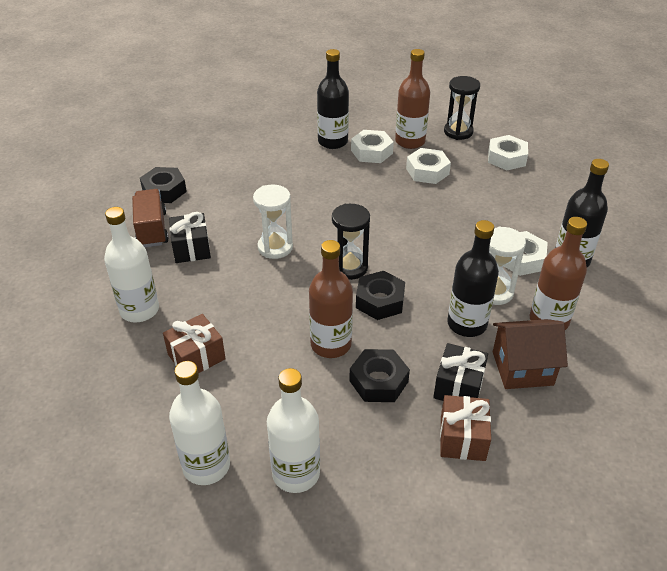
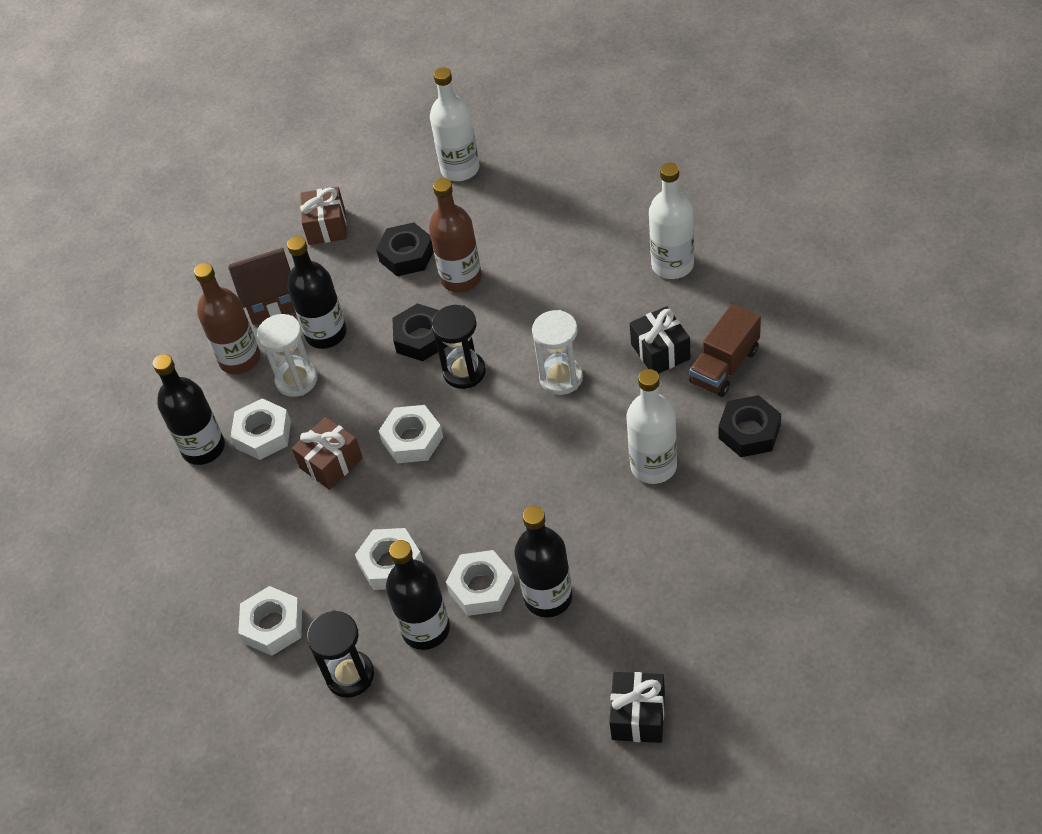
camera: 175 degrees right, 10 degrees up
brown truck [132,189,169,247] -> brown truck turned 60 degrees clockwise [689,304,761,397]
brown gift [163,314,226,373] -> brown gift moved to [292,417,363,490]
white bottle [169,361,230,485] -> white bottle moved to [626,369,677,484]
brown bottle [395,49,430,149] -> black bottle [386,540,450,650]
black gift [433,343,488,401] -> black gift moved to [609,672,665,743]
none -> white nut [379,405,443,463]

